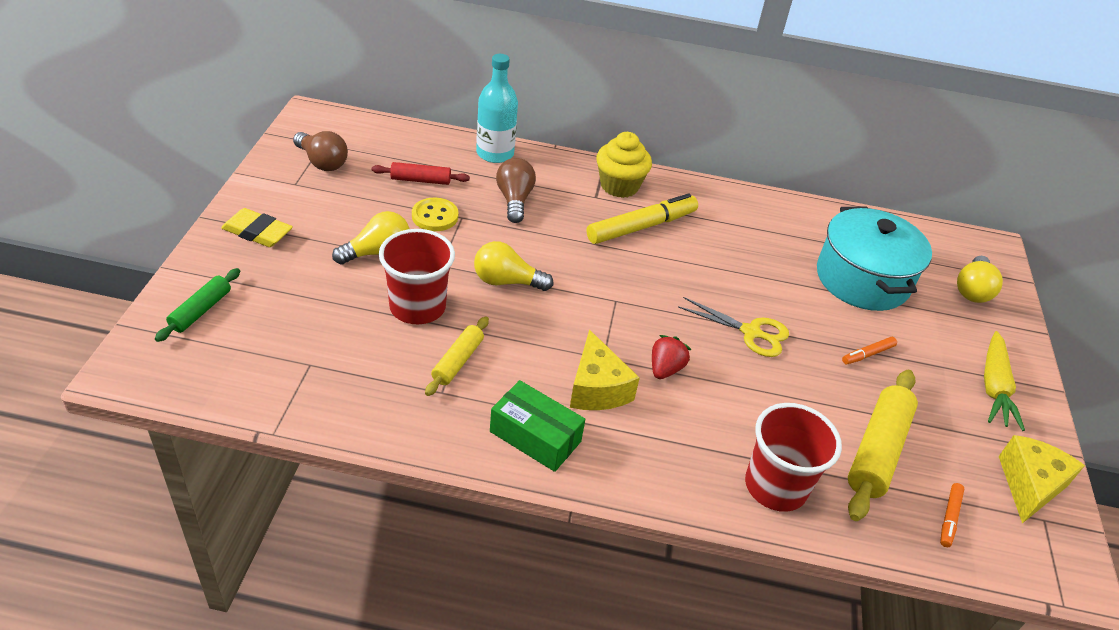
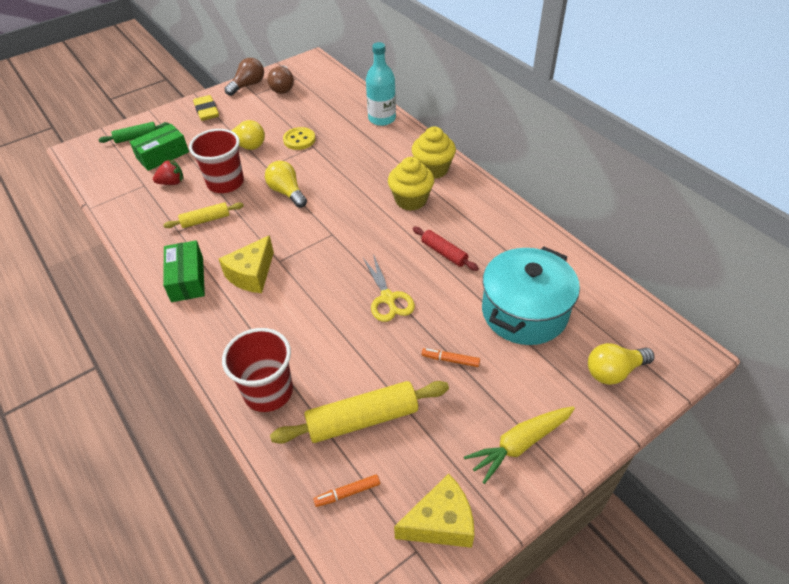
camera: 50 degrees right, 5 degrees up
red rolling pin [372,162,470,185] -> red rolling pin moved to [413,227,479,271]
brown light bulb [496,158,536,223] -> brown light bulb moved to [225,58,264,96]
yellow marker [587,193,698,244] -> yellow cupcake [388,157,434,211]
red strawberry [652,335,691,379] -> red strawberry moved to [153,159,184,185]
none -> green box [130,124,189,171]

